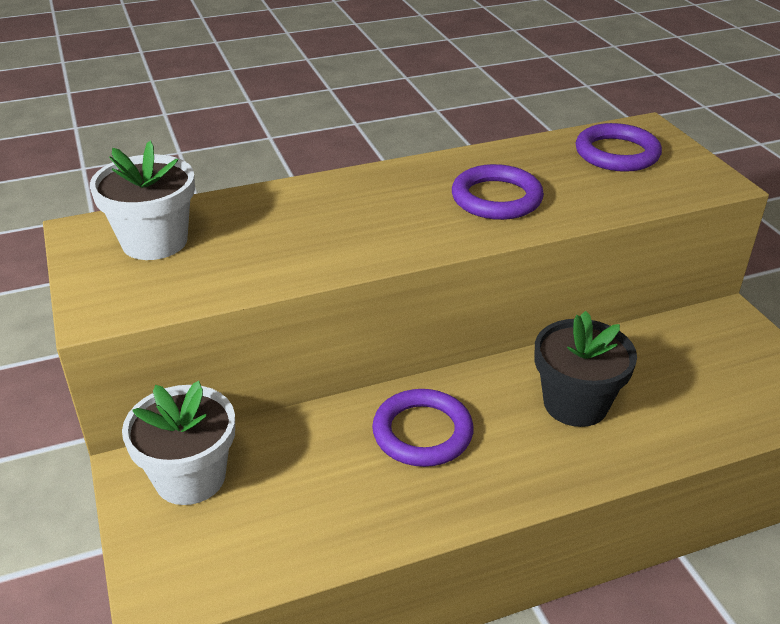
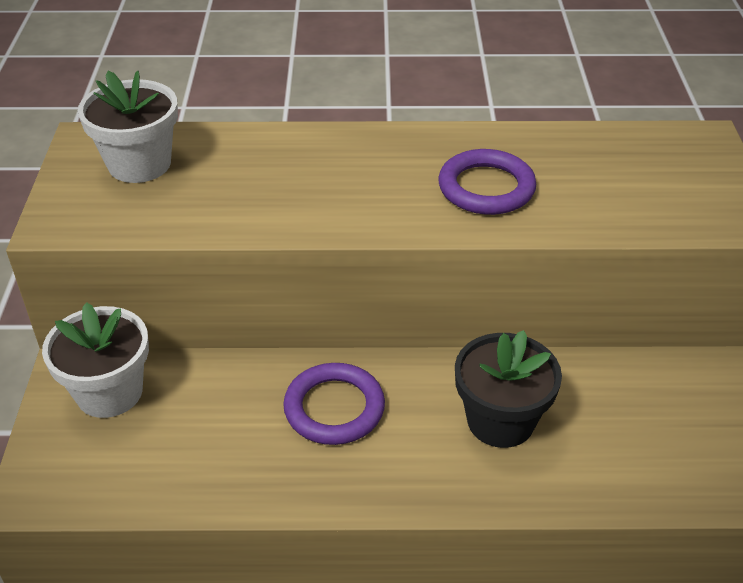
camera: 20 degrees right, 5 degrees up
purple ring [576,123,662,172] -> none

